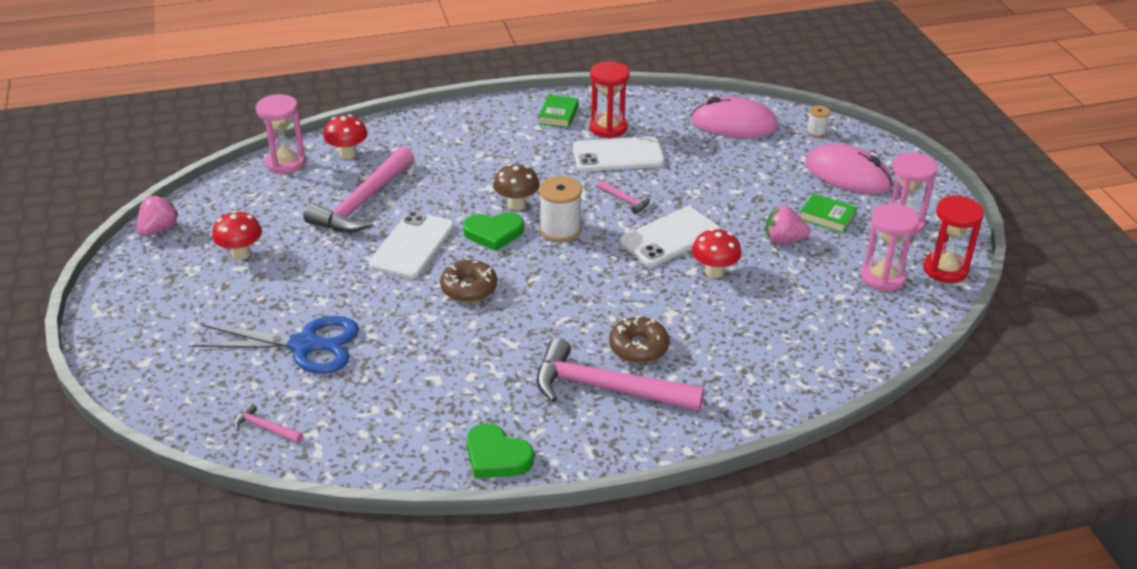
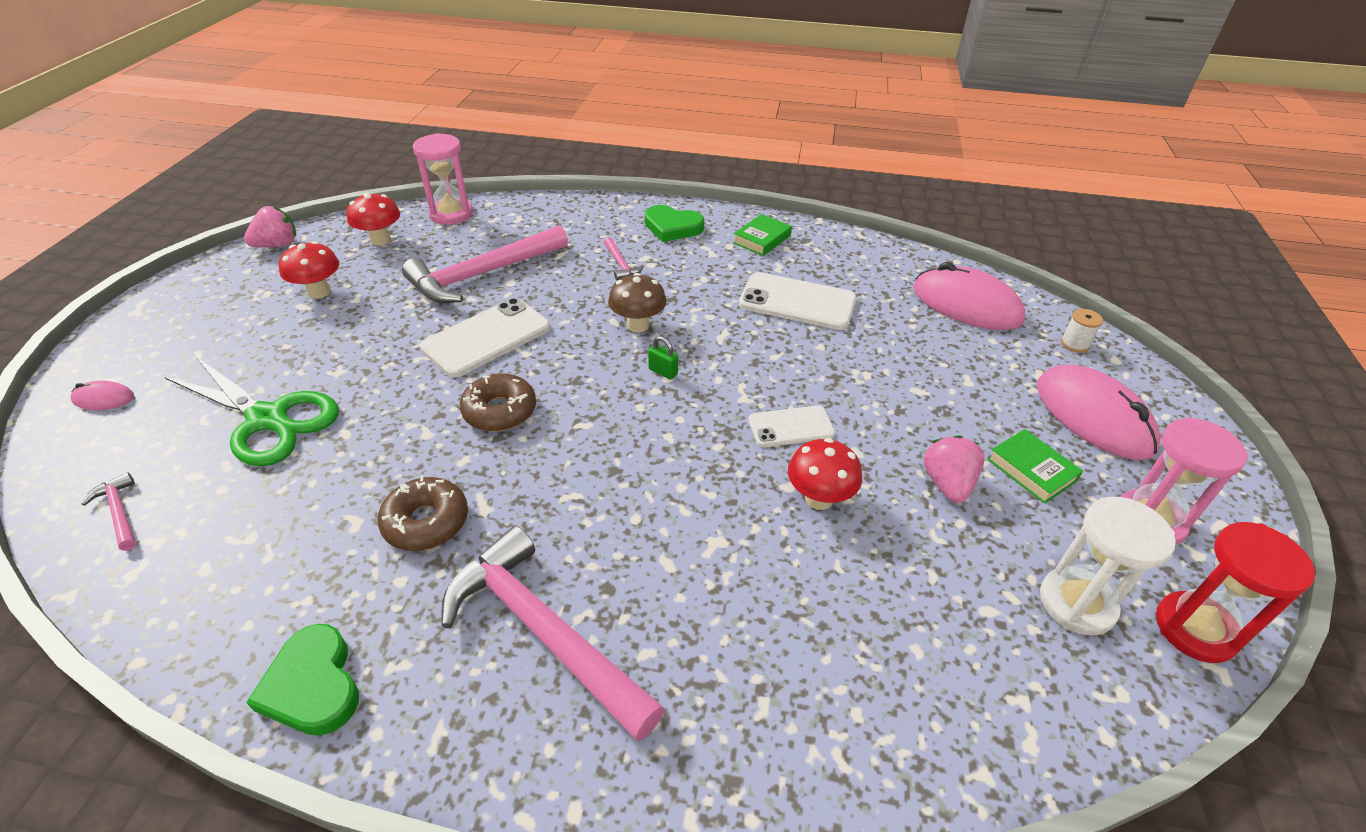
camera: 25 degrees right, 5 degrees up
blue scissors [192,316,359,373] -> green scissors [165,357,339,466]
red mushroom [323,115,368,159] -> red mushroom moved to [347,193,400,246]
green heart [463,212,524,251] -> green heart moved to [644,205,705,242]
white spool [539,176,582,242] -> green padlock [648,336,678,380]
red hourglass [589,61,630,138] -> none
pink hammer [597,180,650,214] -> pink hammer moved to [604,237,644,281]
brown donut [609,316,670,363] -> brown donut moved to [378,475,468,551]
white phone [620,207,721,267] -> white phone [748,406,835,447], size x0.61
pink strawberry [765,206,810,244] -> pink strawberry turned 60 degrees clockwise [923,435,985,503]
pink hourglass [861,203,919,291] -> white hourglass [1040,497,1176,635]
none -> pink mouse [71,381,134,410]

